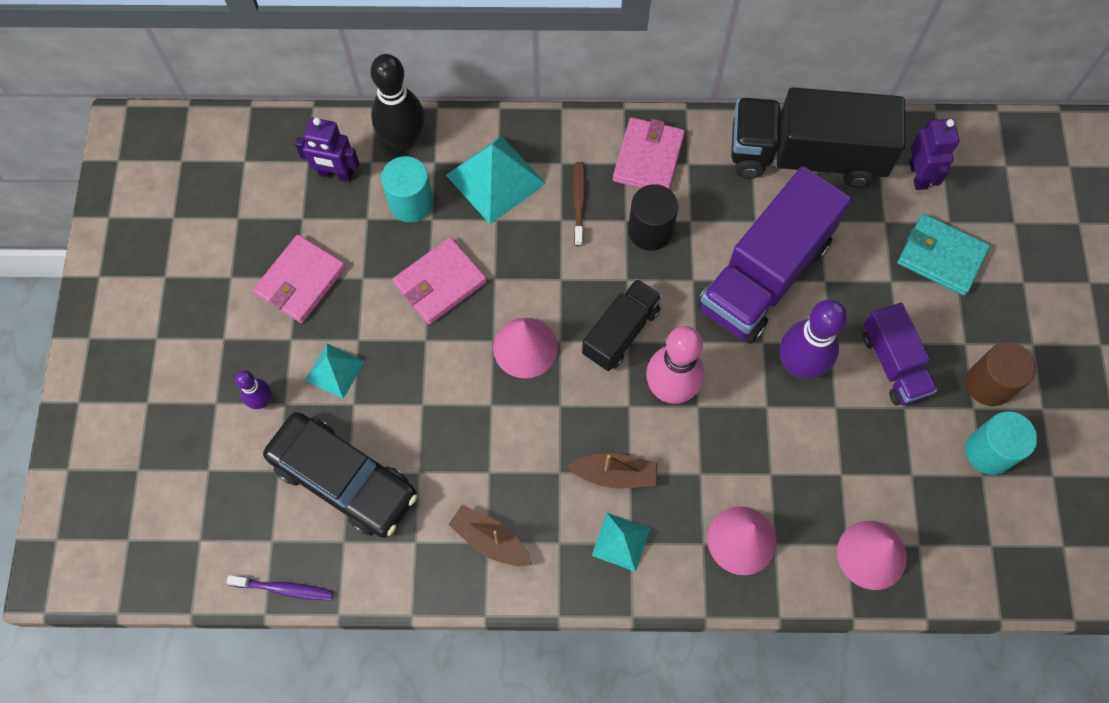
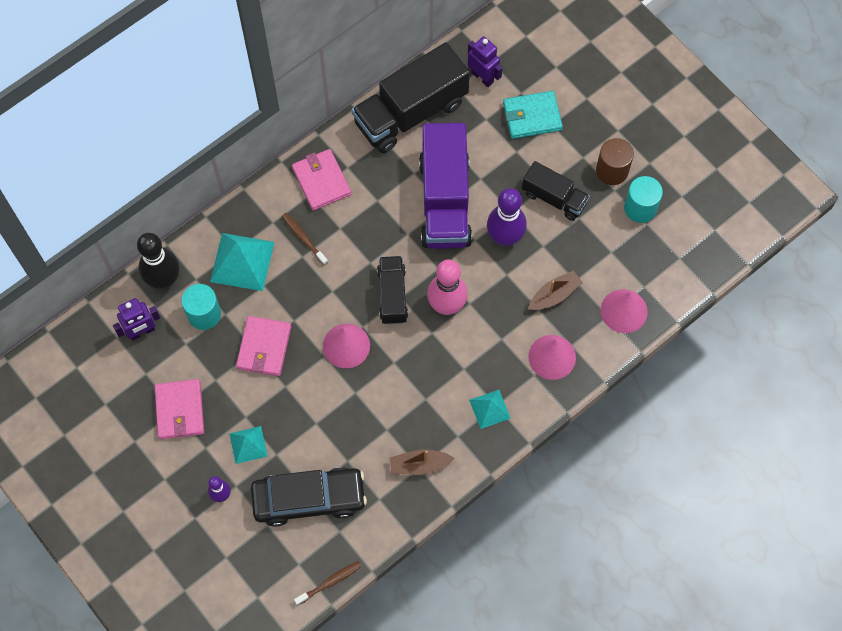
camera: 40 degrees left, 0 degrees up
purple toothbrush [226,575,333,600] -> brown toothbrush [294,561,362,605]
brown boat [567,453,657,488] -> brown boat moved to [528,270,583,310]
black cylinder [628,184,678,250] -> none
purple truck [863,303,937,406] -> black truck [522,161,590,221]

